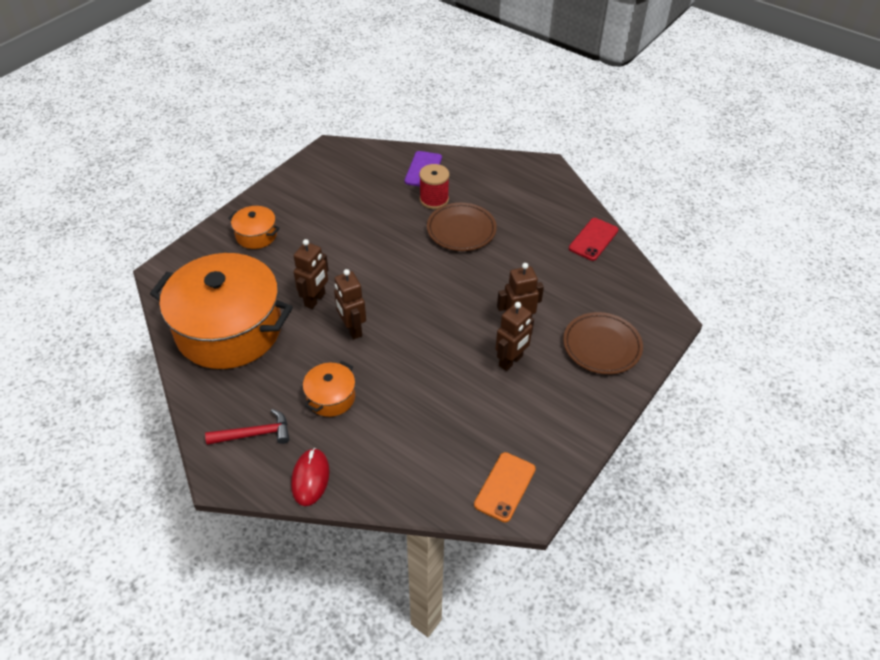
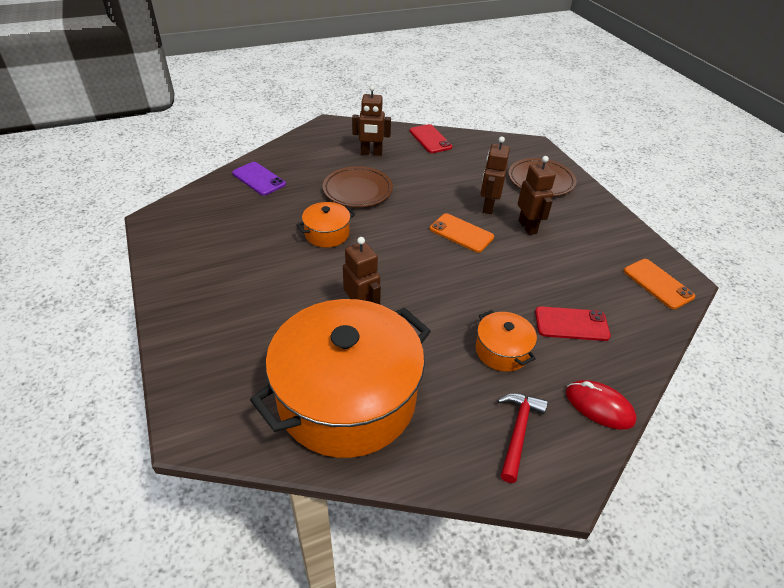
camera: 60 degrees left, 5 degrees down
orange pot [228,206,280,249] -> orange pot moved to [297,202,356,248]
brown robot [334,269,366,339] -> brown robot moved to [352,86,391,156]
red spool [419,164,450,209] -> none
none -> orange phone [430,213,494,253]
none -> red phone [535,306,611,341]

